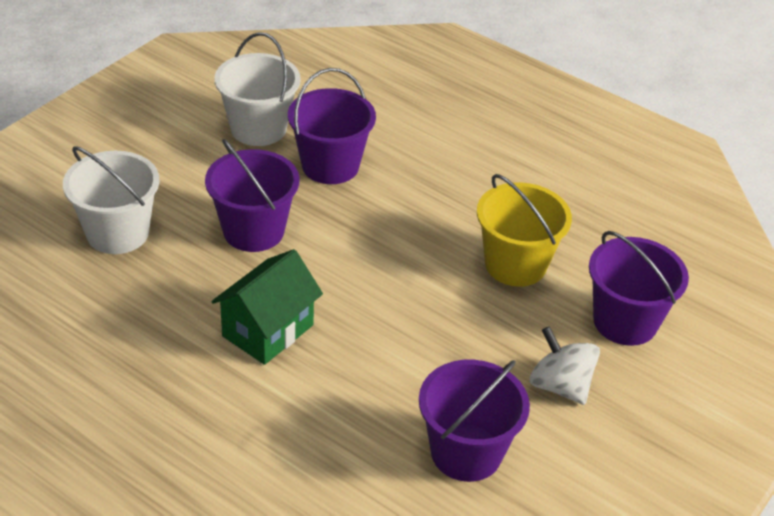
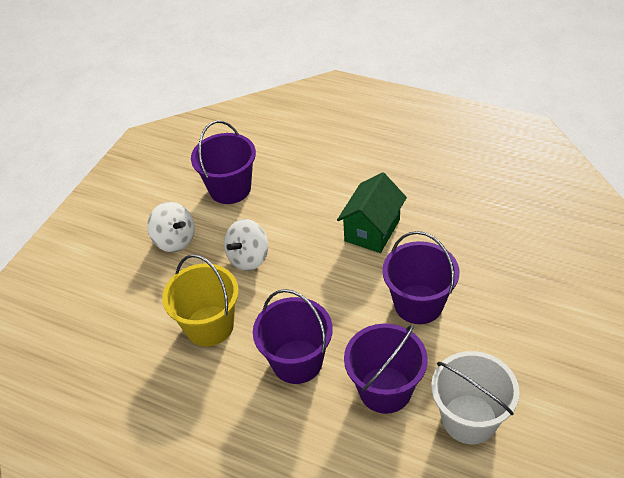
camera: 175 degrees right, 5 degrees up
white bucket [63,146,160,254] -> none
purple bucket [589,231,689,346] -> purple bucket moved to [253,289,333,384]
none -> white spinning top [224,219,268,271]

